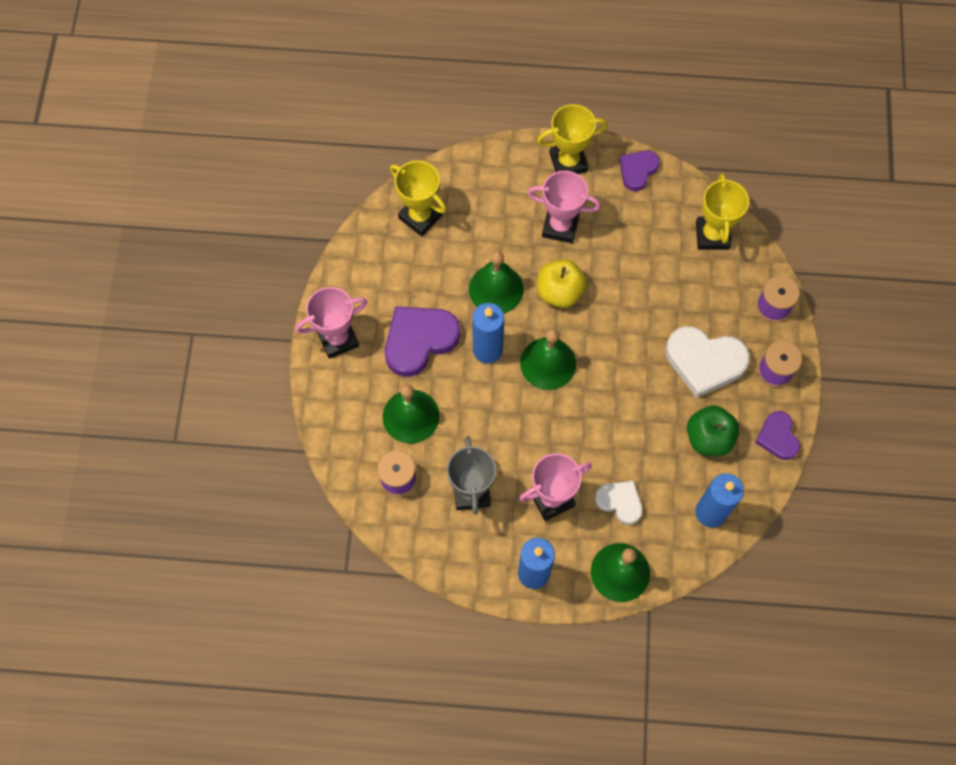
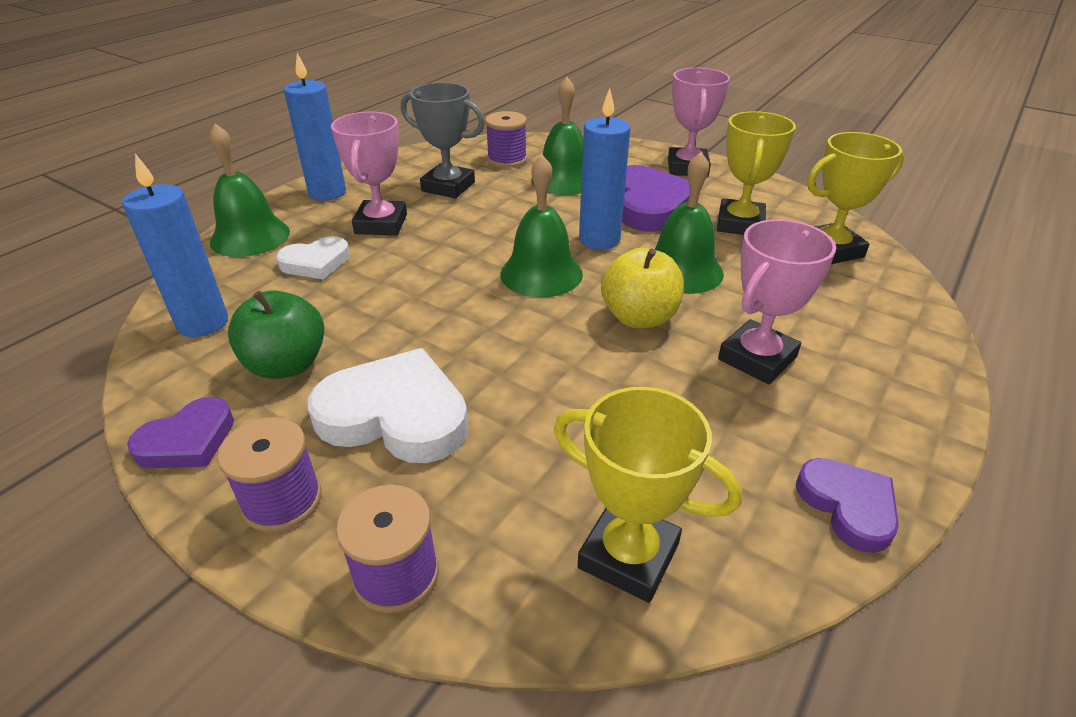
camera: 120 degrees right, 30 degrees down
yellow trophy [537,104,608,174] -> yellow trophy moved to [717,111,796,235]
white heart [666,326,750,398] -> white heart turned 60 degrees clockwise [307,348,468,463]
purple heart [755,411,800,460] -> purple heart turned 120 degrees clockwise [127,397,234,468]

